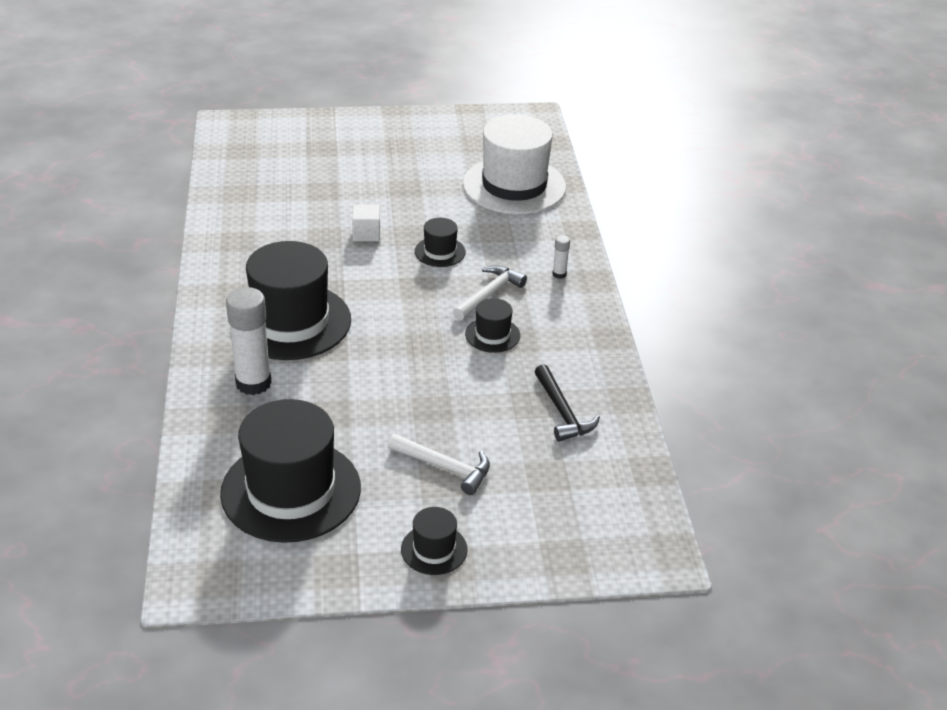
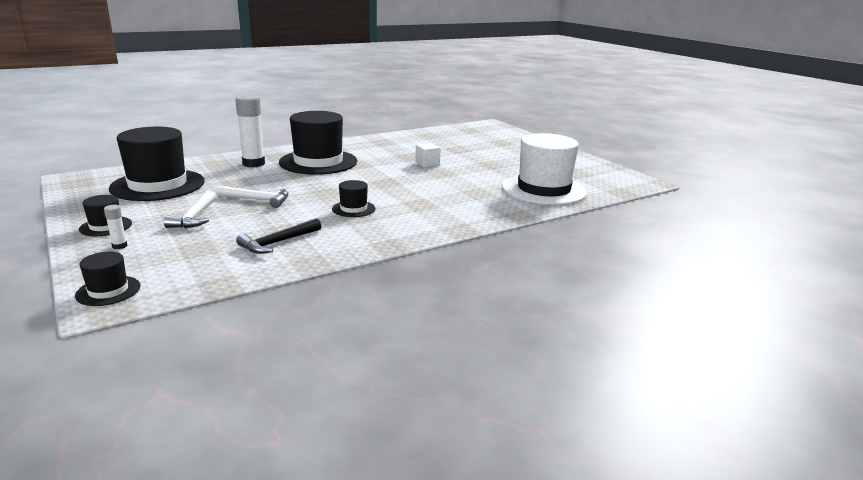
camera: 65 degrees right, 15 degrees down
black hat [415,218,466,267] -> black hat moved to [75,252,140,306]
white hammer [453,265,527,321] -> white hammer moved to [216,186,289,208]
white glue stick [552,235,570,279] -> white glue stick moved to [104,205,128,249]

